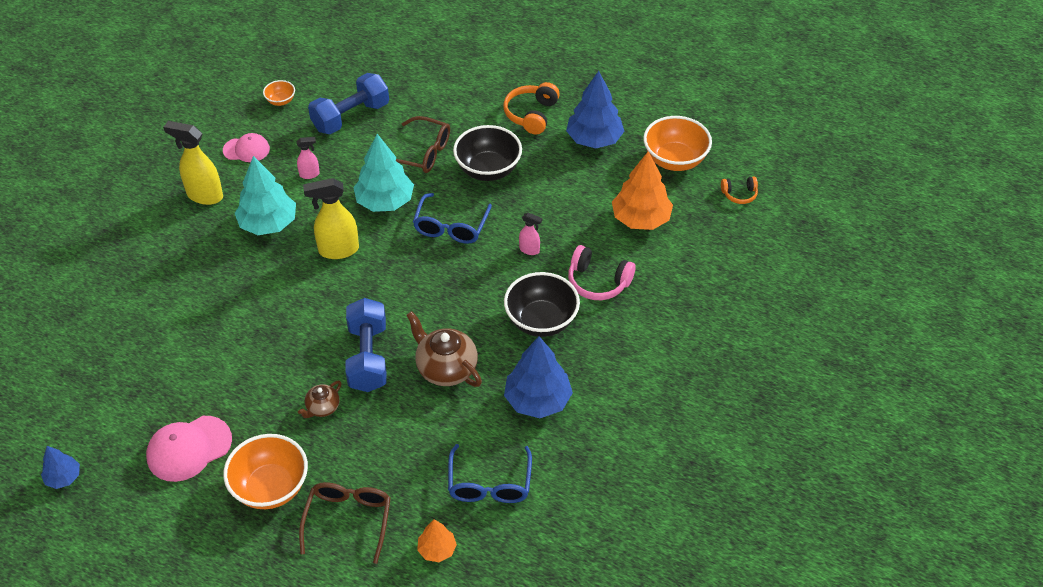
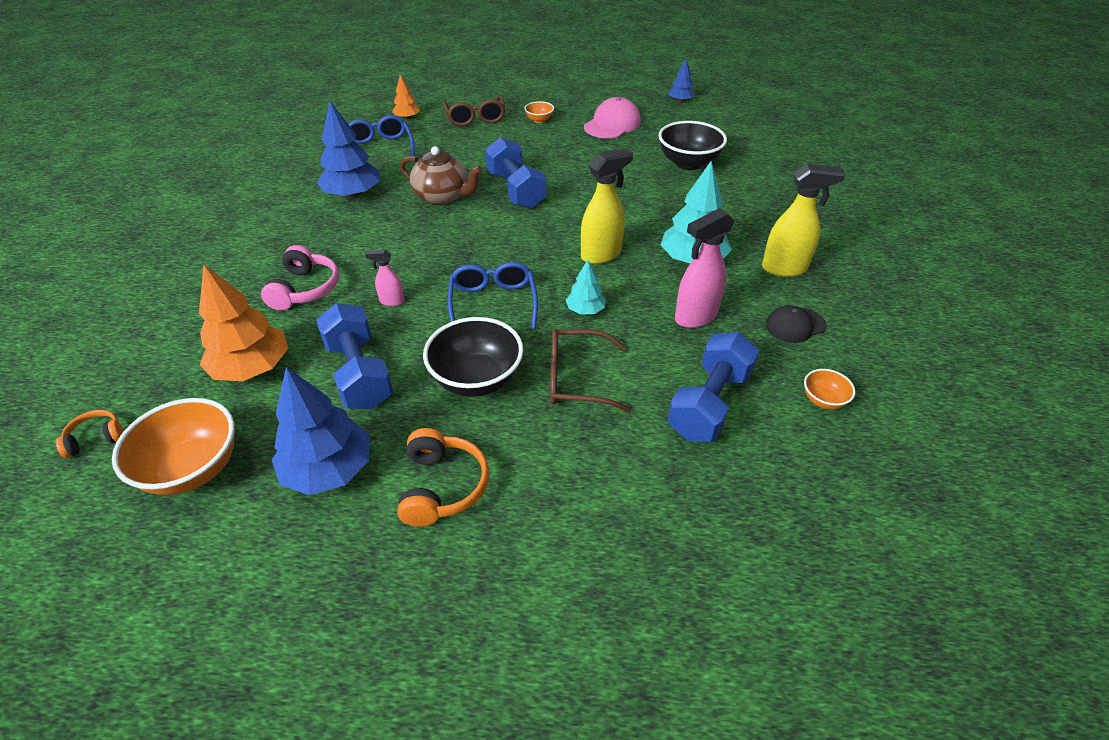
camera: 160 degrees right, 5 degrees down
pink cap [223,133,270,162] -> black cap [766,305,827,343]
orange bowl [223,434,308,509] -> orange bowl [525,101,554,123], size x0.49
pink spray bottle [296,137,320,179] -> pink spray bottle [675,208,735,328], size x1.91
brown teapot [298,381,342,418] -> none
turquoise tree [353,134,414,212] -> turquoise tree [566,260,606,315], size x0.53
black bowl [504,272,580,337] -> black bowl moved to [658,121,727,170]
pink headphones [568,245,636,300] -> pink headphones turned 90 degrees clockwise [261,245,339,310]
none -> blue dumbbell [316,303,393,409]

